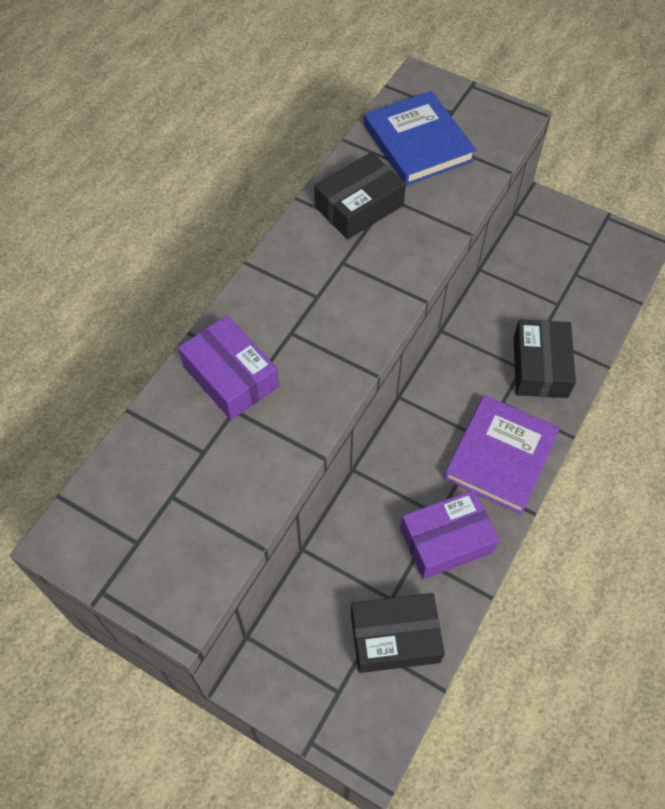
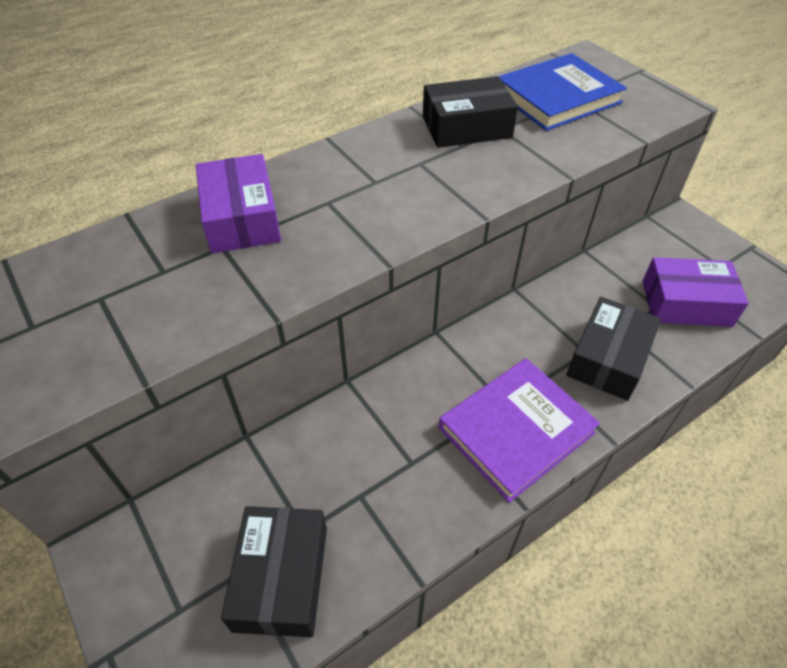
camera: 25 degrees right, 10 degrees down
black box [351,593,445,673] -> black box turned 75 degrees clockwise [221,506,327,637]
blue book [364,91,476,186] -> blue book turned 60 degrees clockwise [499,53,627,131]
purple box [400,490,499,579] -> purple box moved to [642,257,749,327]

